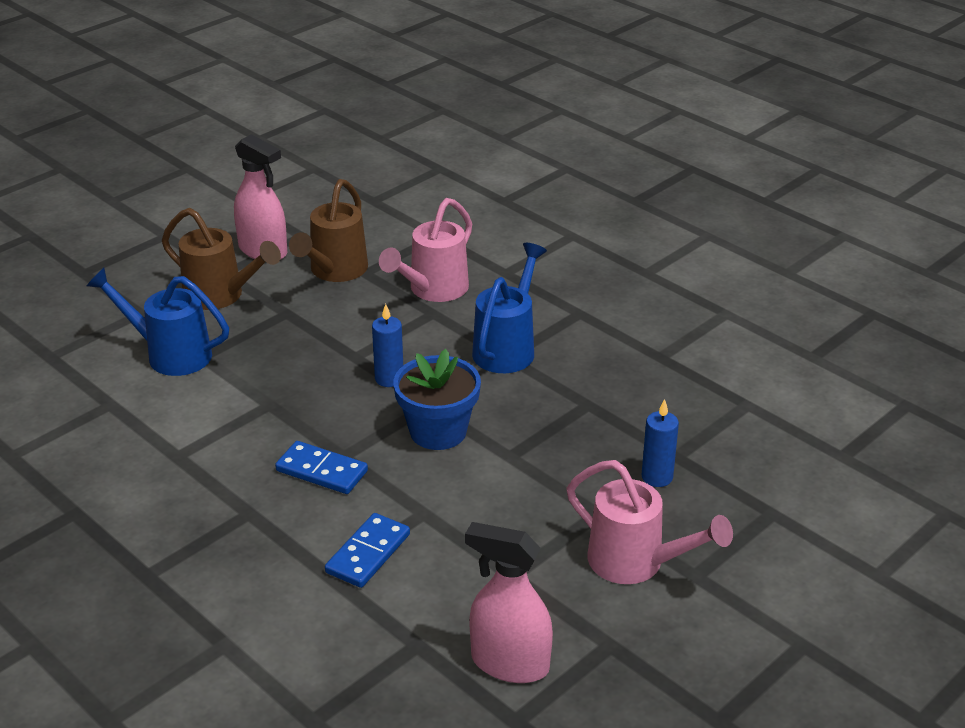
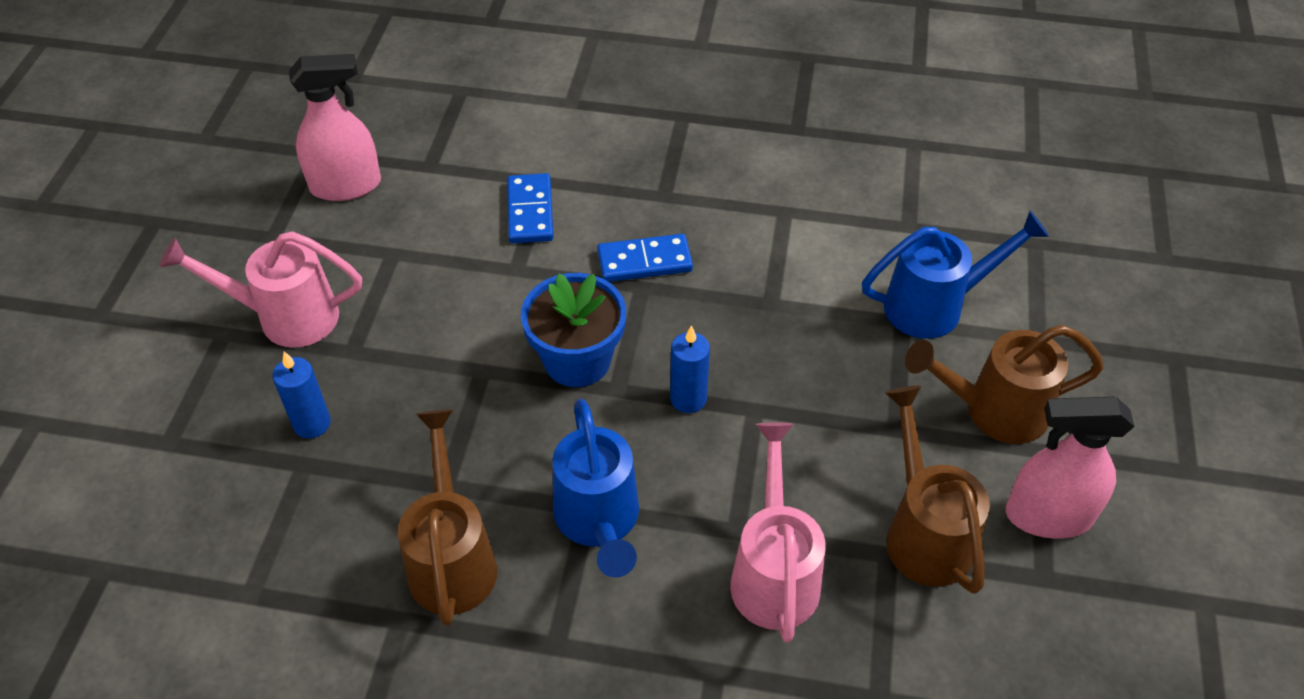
camera: 145 degrees right, 15 degrees up
none -> brown watering can [398,409,497,626]

